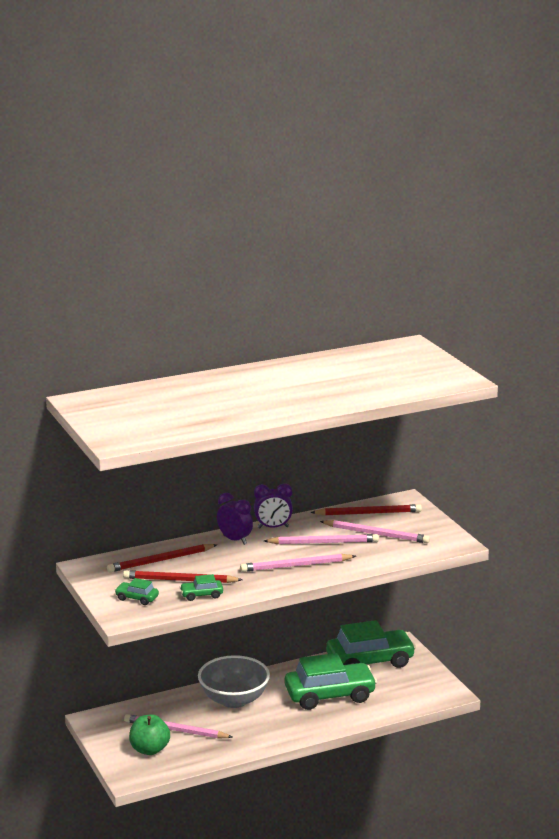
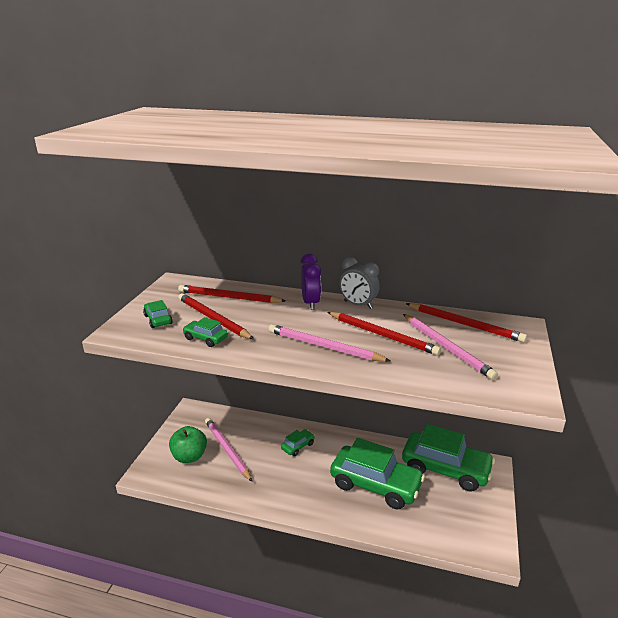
camera: 40 degrees right, 5 degrees up
grey bowl [198,655,270,708] -> green car [281,429,315,456]
purple clock [254,483,293,528] -> grey clock [339,257,380,309]
pink pencil [264,534,379,544] -> red pencil [327,312,441,355]

